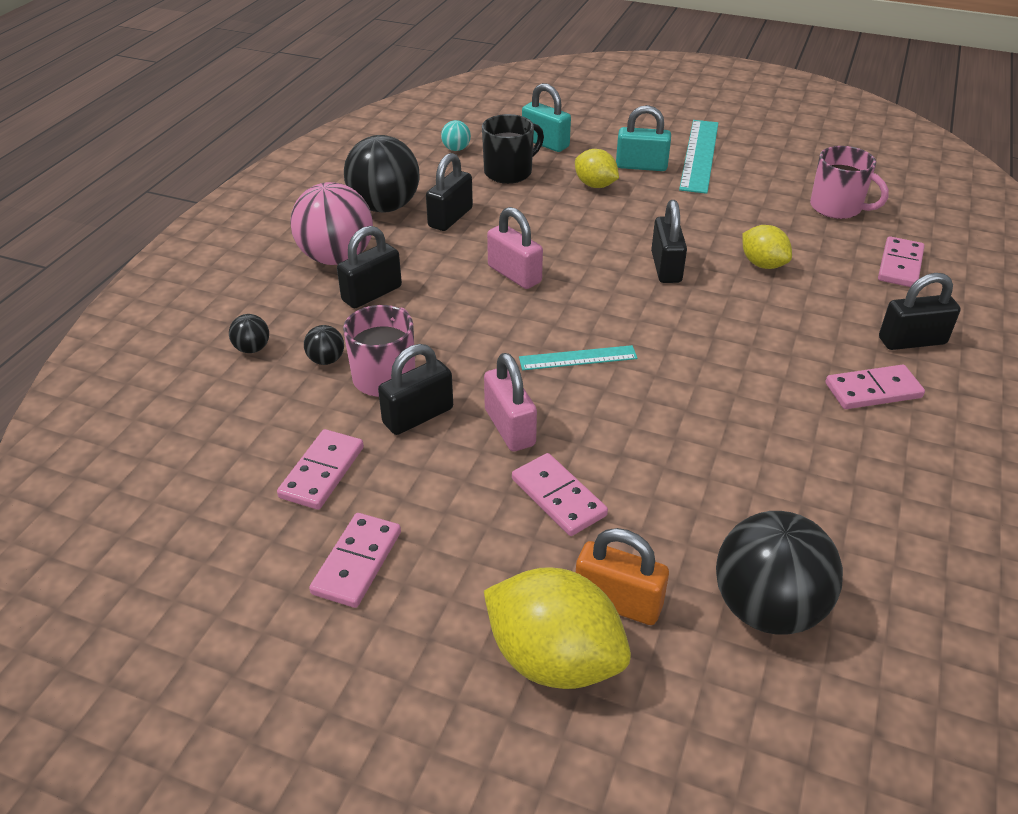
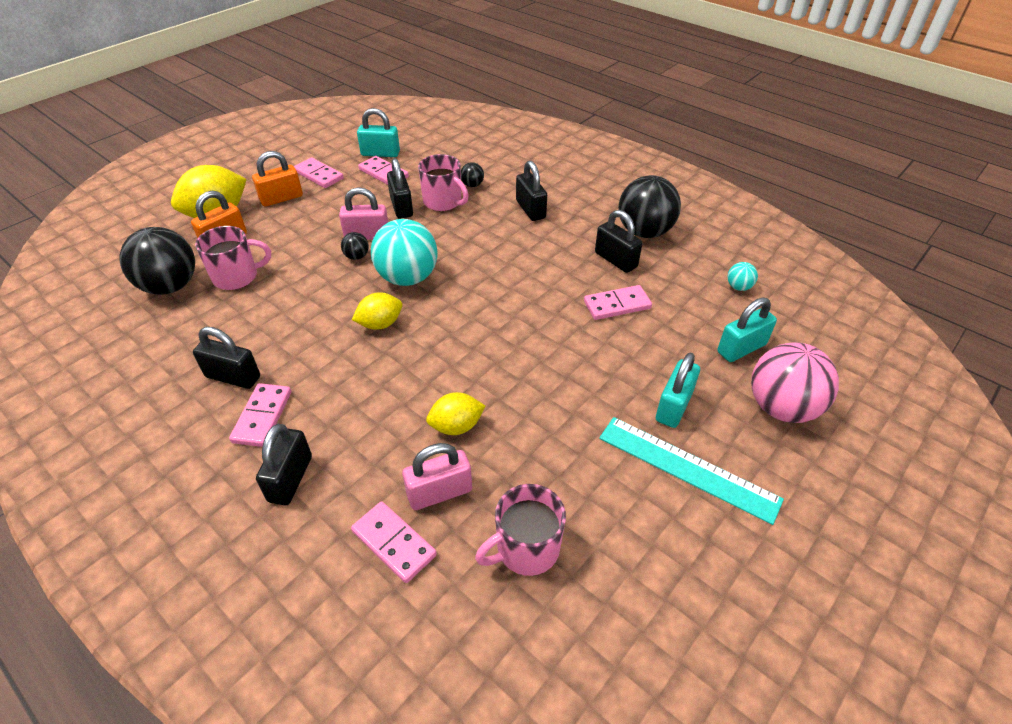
camera: 110 degrees right, 5 degrees up
black ball [229,314,269,353] -> black ball moved to [341,232,369,260]
pink ball [290,182,373,265] -> pink ball moved to [751,342,839,423]
black mug [482,114,544,184] -> none
pink padlock [487,207,543,289] -> pink padlock moved to [402,443,472,510]
pink domino [512,453,608,536] -> pink domino moved to [584,285,652,320]
turquoise ruler [519,345,638,370] -> turquoise ball [371,219,437,286]
yellow lemon [575,149,619,188] -> yellow lemon moved to [352,292,402,330]
black padlock [651,200,687,283] -> black padlock moved to [193,327,260,389]
none -> pink mug [195,226,271,290]
none -> orange padlock [252,151,303,206]
none -> turquoise padlock [357,108,400,157]

